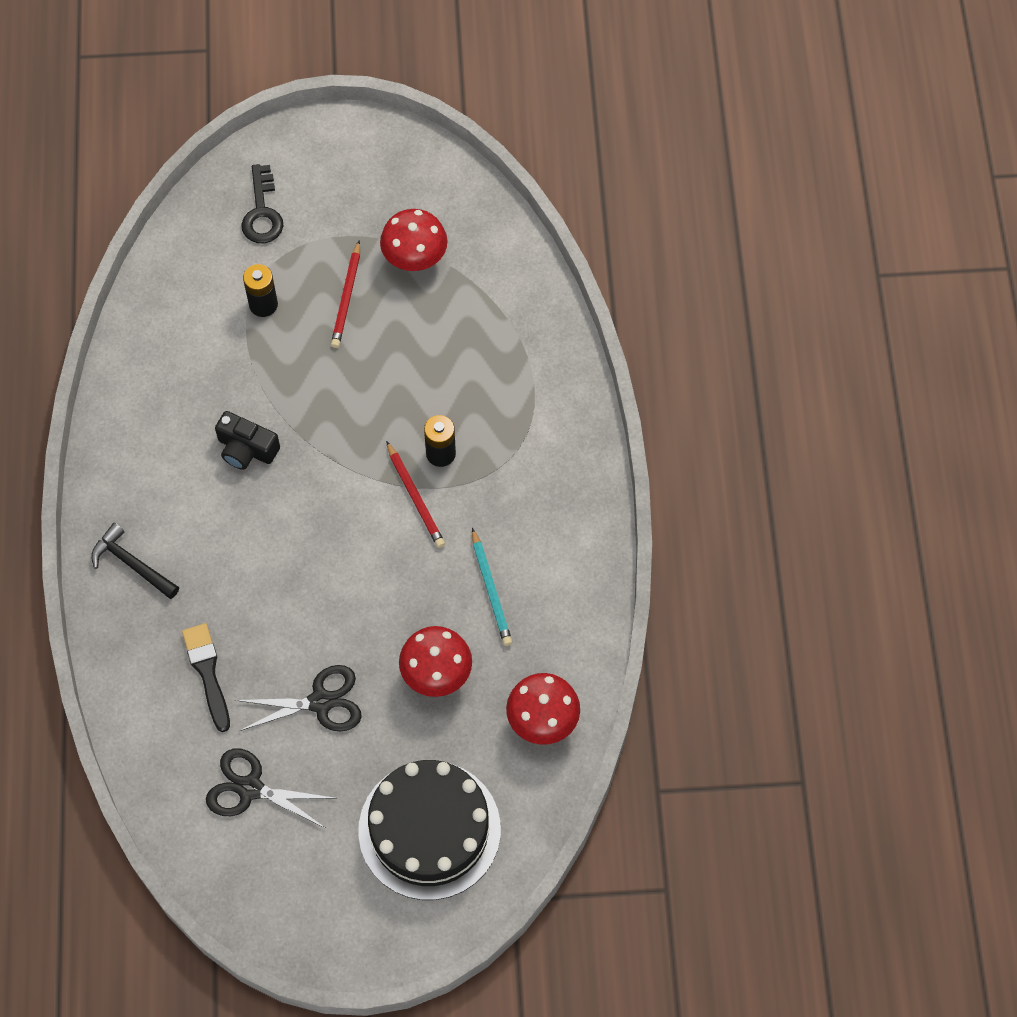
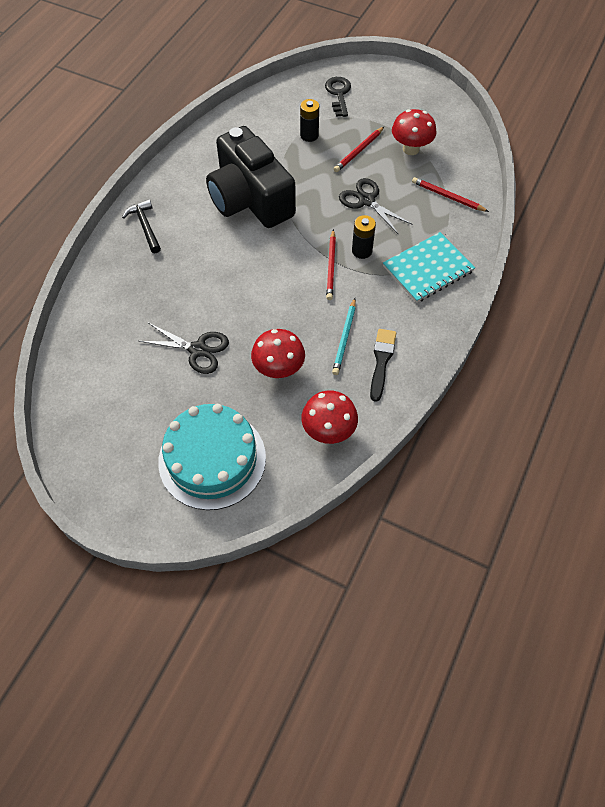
camera: 30 degrees right, 5 degrees down
black brush [182,623,230,732] -> black brush moved to [370,329,396,402]
black scissors [206,748,334,828] -> black scissors moved to [339,178,413,234]
black camera [215,411,280,470] -> black camera [206,126,296,228], size x2.30
black key [241,164,283,243] -> black key turned 150 degrees clockwise [325,77,351,117]
black cake [358,760,501,900] -> turquoise cake [158,404,266,510]
none -> turquoise notebook [383,232,475,303]
none -> red pencil [412,177,489,212]

